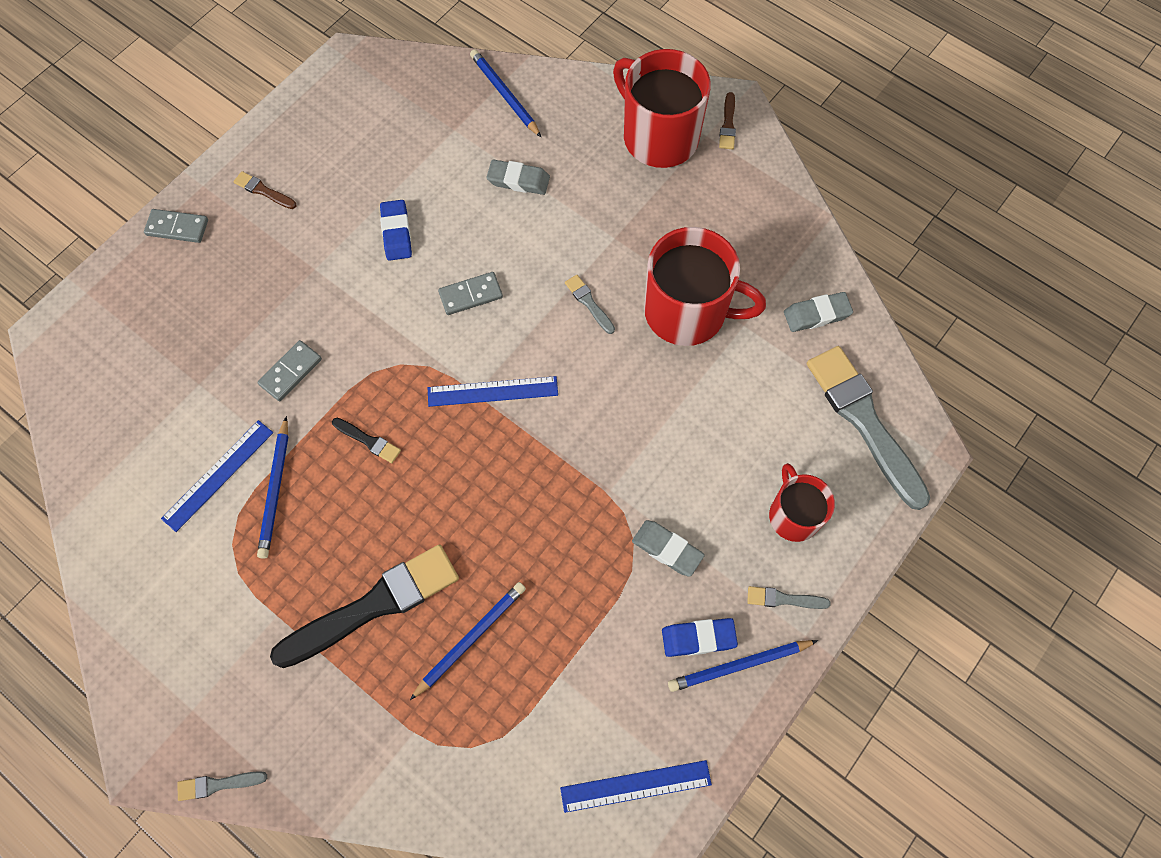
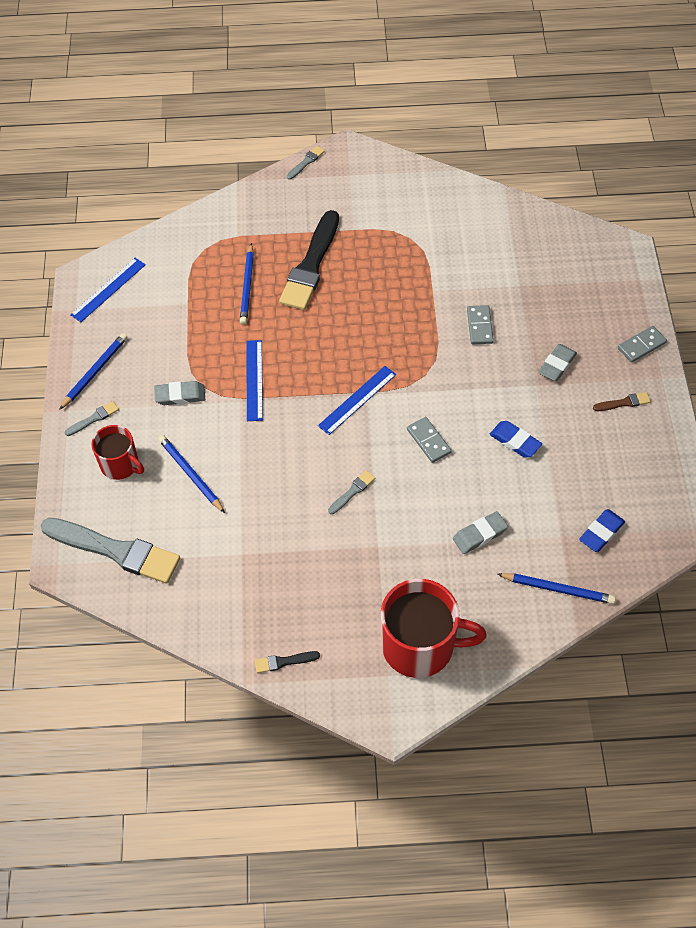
camera: 140 degrees right, 10 degrees down
blue ruler [161,420,273,532] -> blue ruler moved to [246,340,263,421]
blue pencil [257,416,289,559] -> blue pencil moved to [158,435,225,513]
black brush [332,418,401,463] -> black brush moved to [255,651,320,673]
grey domino [438,272,503,315] -> grey domino turned 60 degrees counterclockwise [407,417,452,463]
grey brush [565,275,615,334] -> grey brush turned 60 degrees counterclockwise [328,470,375,514]
red mug [644,227,766,346] -> none
blue eraser [662,618,738,657] -> blue eraser moved to [579,509,625,552]
brown brush [719,92,736,149] -> none
grey eraser [784,292,853,332] -> grey eraser moved to [538,344,577,381]

